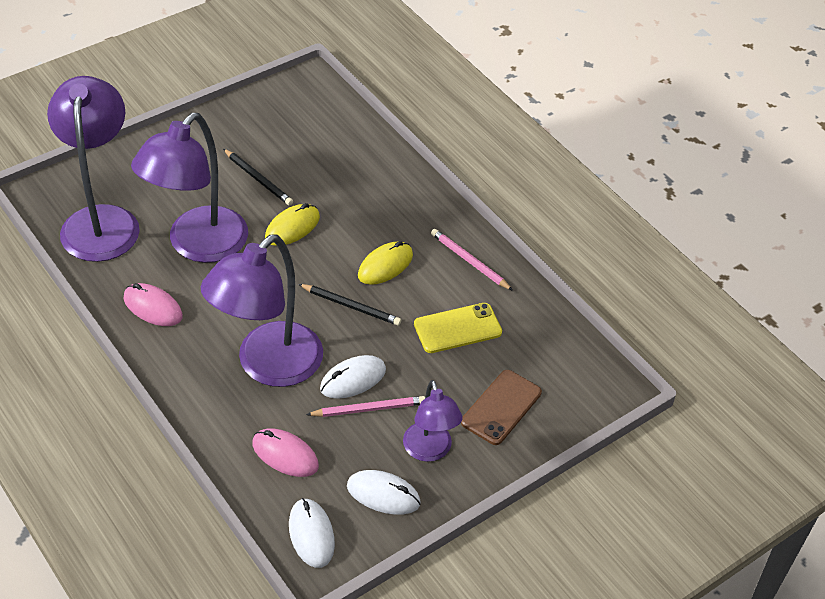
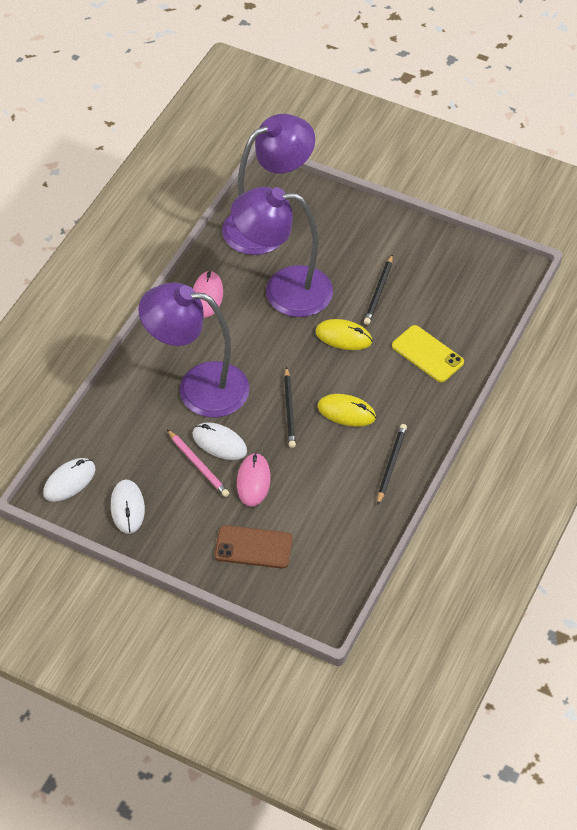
camera: 65 degrees right, 5 degrees up
pink mouse [252,428,319,477] -> pink mouse moved to [237,453,271,507]
purple lamp [403,380,463,462] -> none
yellow phone [414,303,502,353] -> yellow phone moved to [392,325,464,382]
pink pencil [431,229,513,291] -> black pencil [377,424,407,505]

